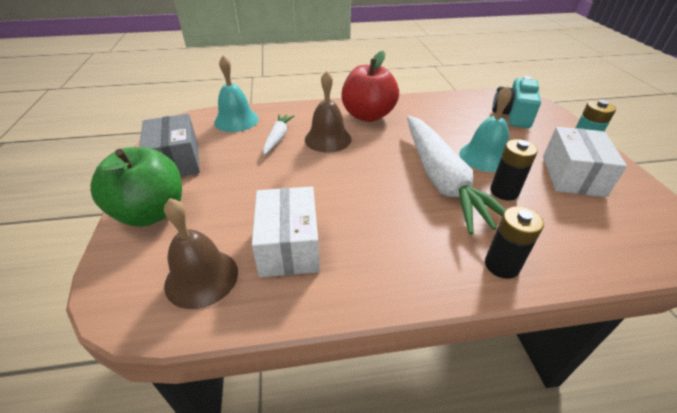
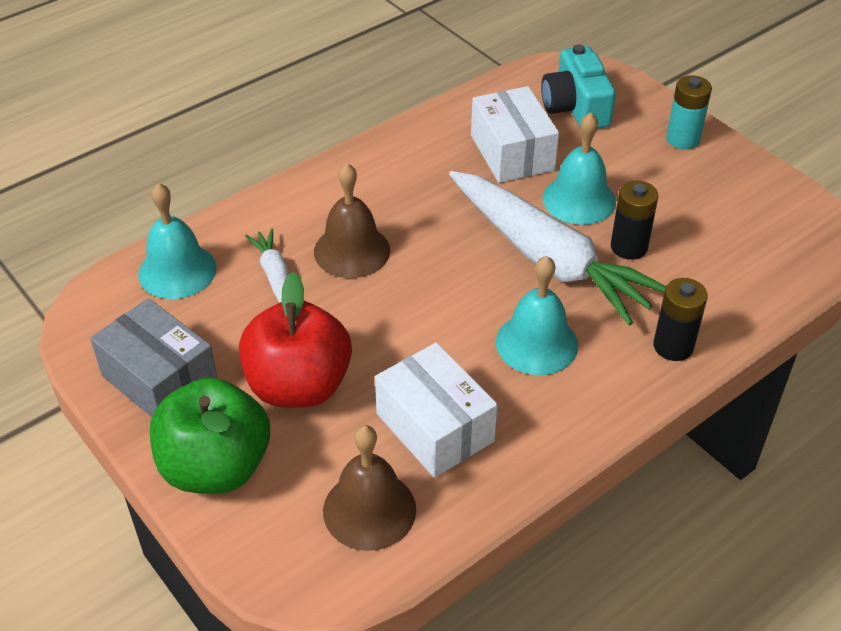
camera: 30 degrees left, 5 degrees up
red apple [341,51,399,122] -> red apple moved to [239,272,352,408]
white box [543,127,627,197] -> white box moved to [471,86,559,183]
none -> turquoise bell [496,256,578,375]

